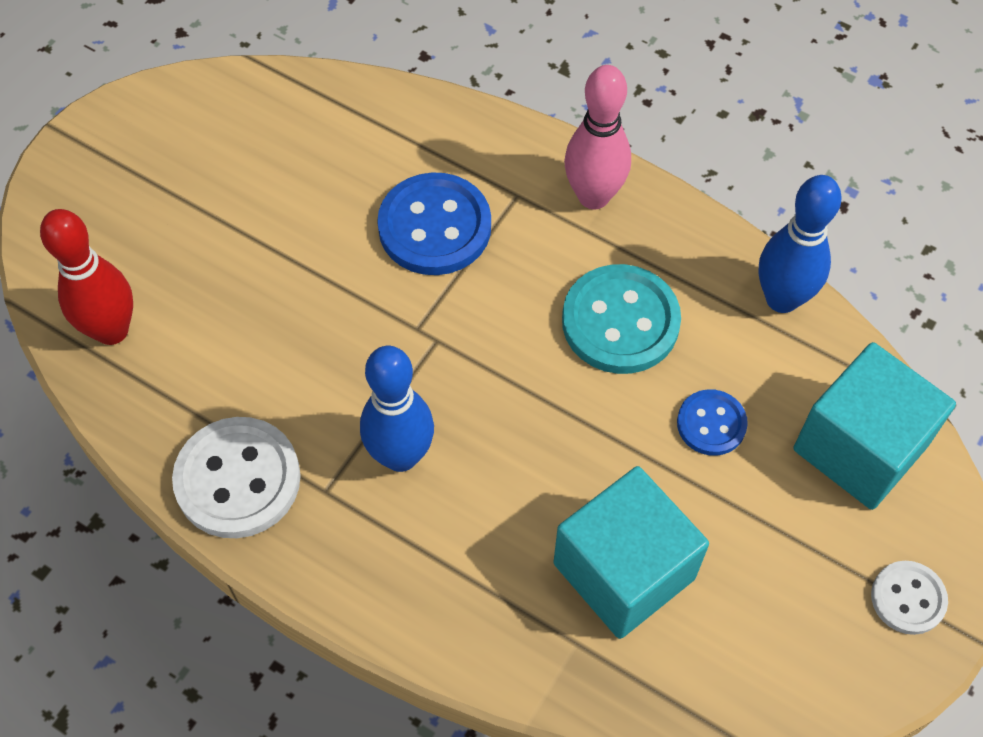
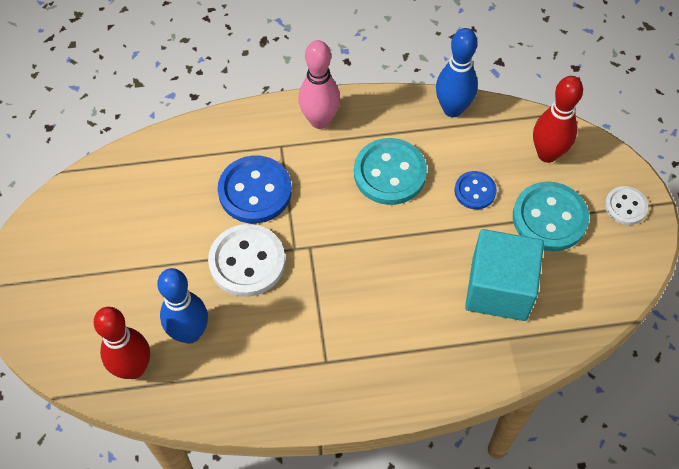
camera: 40 degrees left, 0 degrees up
white button [172,417,301,538] -> white button moved to [208,224,285,297]
blue bowling pin [360,346,434,472] -> blue bowling pin moved to [157,268,208,344]
turquoise cube [793,342,956,510] -> red bowling pin [533,76,583,163]
none -> turquoise button [513,182,589,251]

